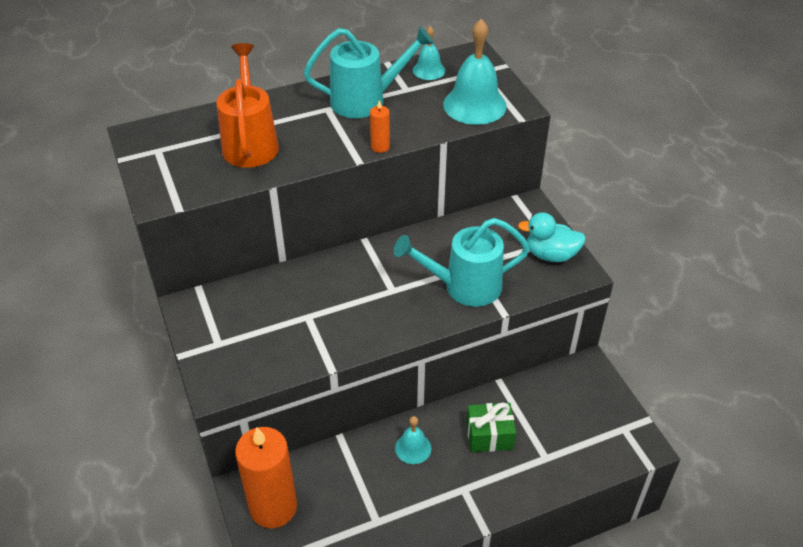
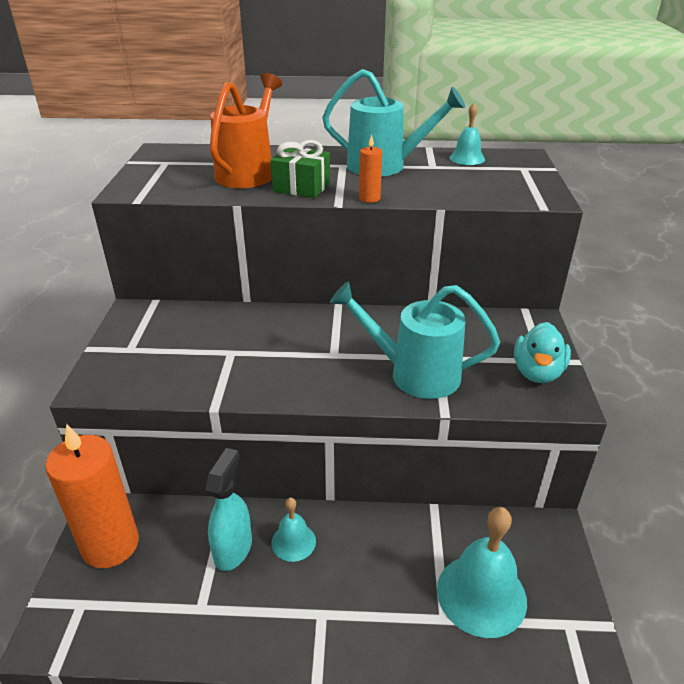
camera: 25 degrees right, 10 degrees down
turquoise bell [443,19,507,125] -> turquoise bell moved to [437,507,527,638]
green gift [466,402,516,452] -> green gift moved to [270,140,330,198]
turquoise duck [518,213,586,262] -> turquoise duck turned 105 degrees counterclockwise [514,322,571,383]
none -> turquoise spray bottle [205,448,252,571]

